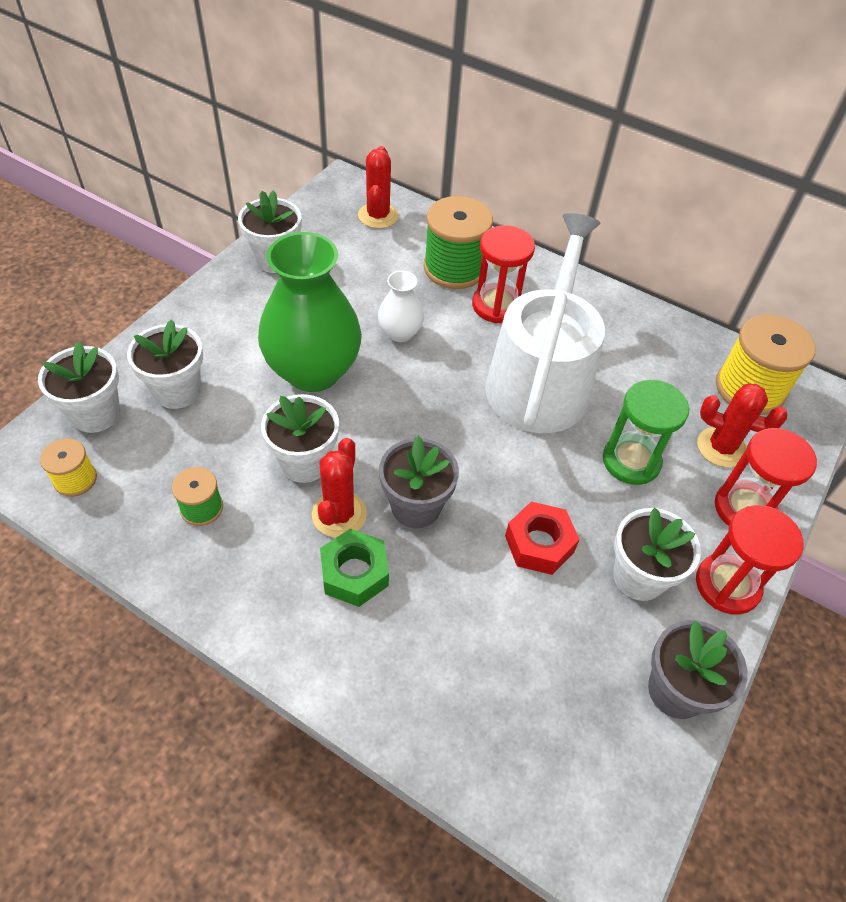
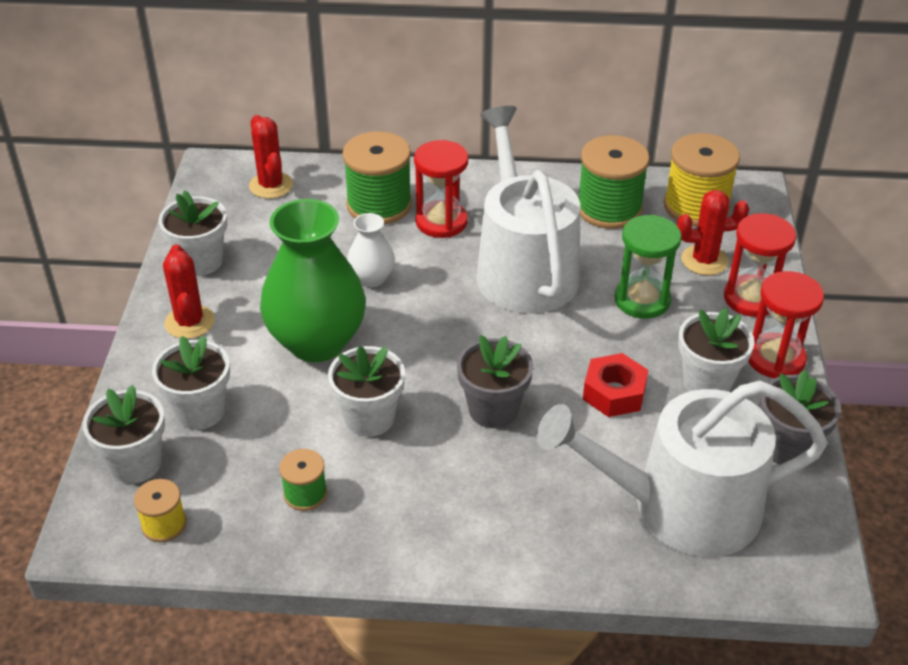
camera: 25 degrees left, 10 degrees down
red cactus [312,438,367,538] -> red cactus moved to [163,244,215,339]
green nut [320,529,389,607] -> none
none -> white watering can [537,380,827,557]
none -> green spool [578,135,650,229]

